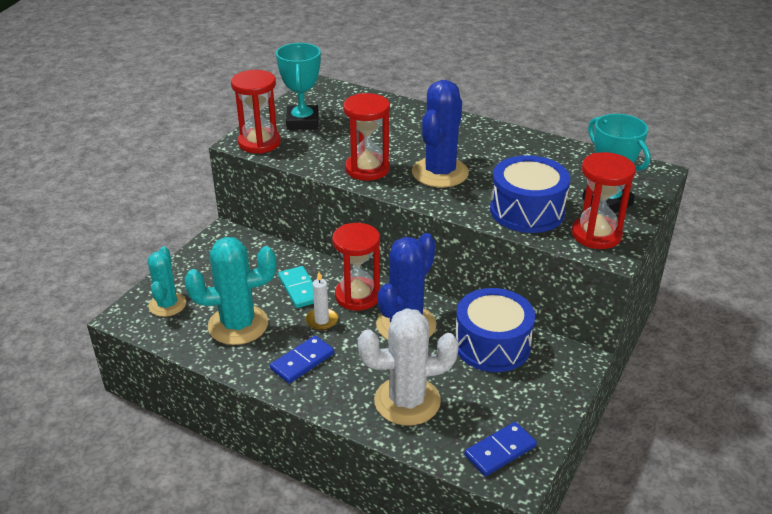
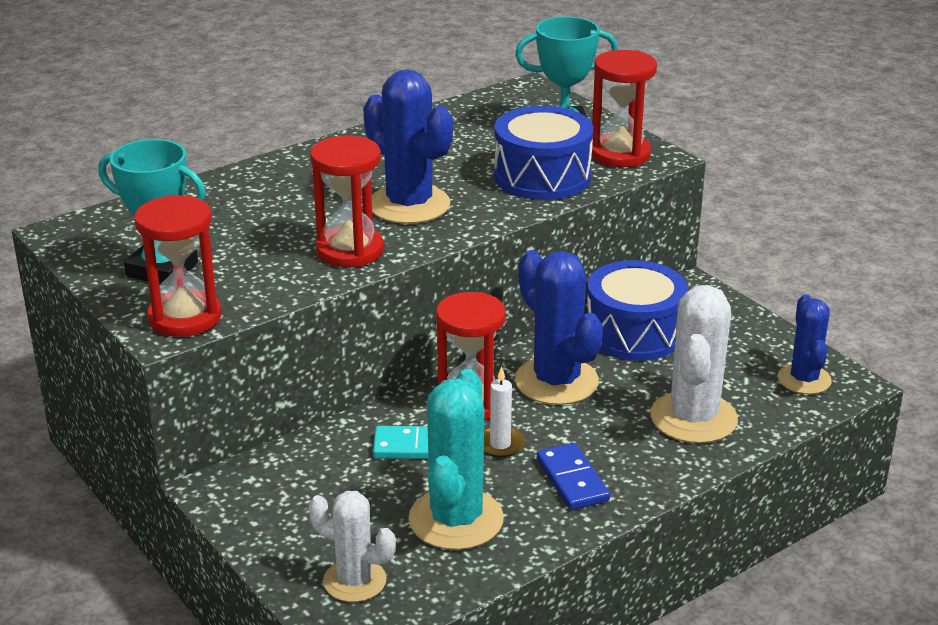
camera: 65 degrees left, 5 degrees down
turquoise cactus [148,246,186,317] -> white cactus [308,491,396,602]
blue domino [464,422,537,476] -> blue cactus [778,295,832,394]

